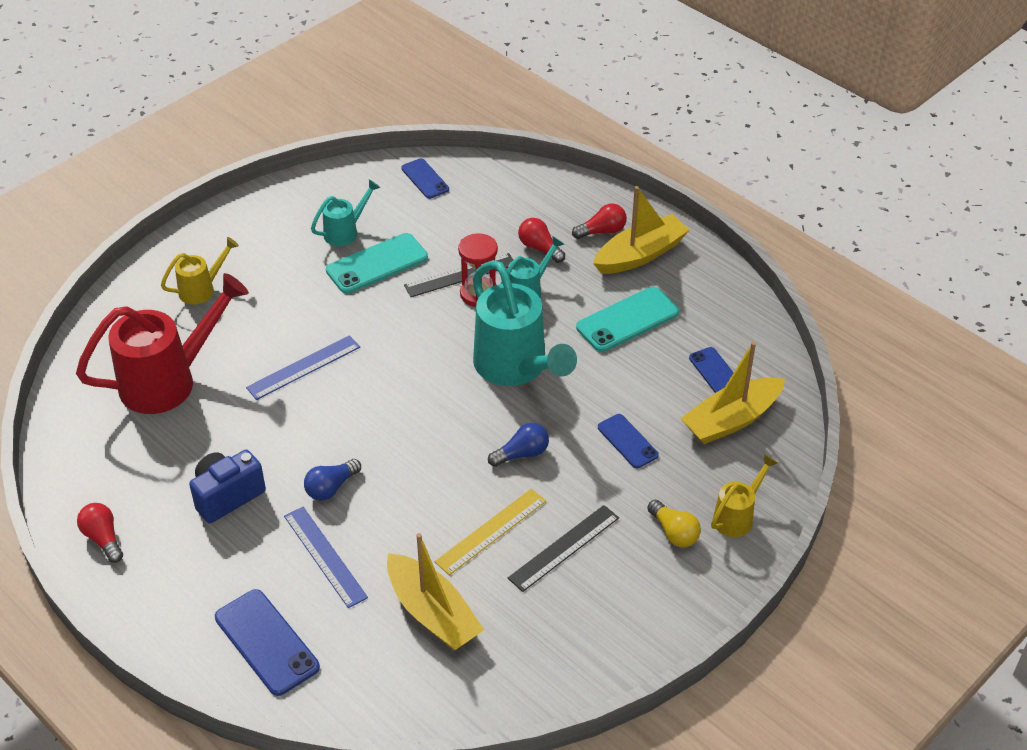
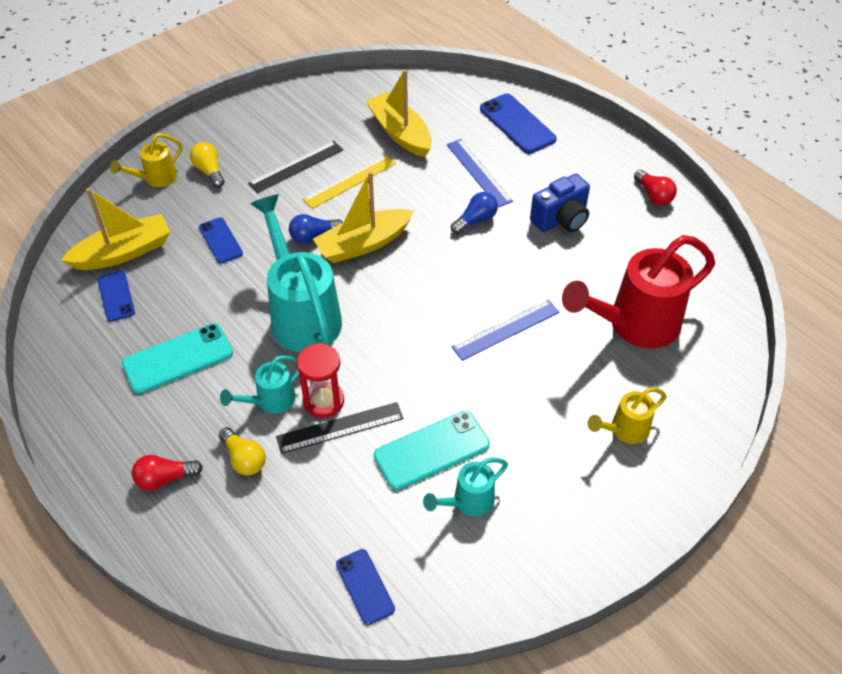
camera: 175 degrees left, 5 degrees up
red light bulb [518,218,565,263] -> yellow light bulb [219,427,266,475]
yellow boat [593,186,690,274] -> yellow boat moved to [313,171,414,263]

